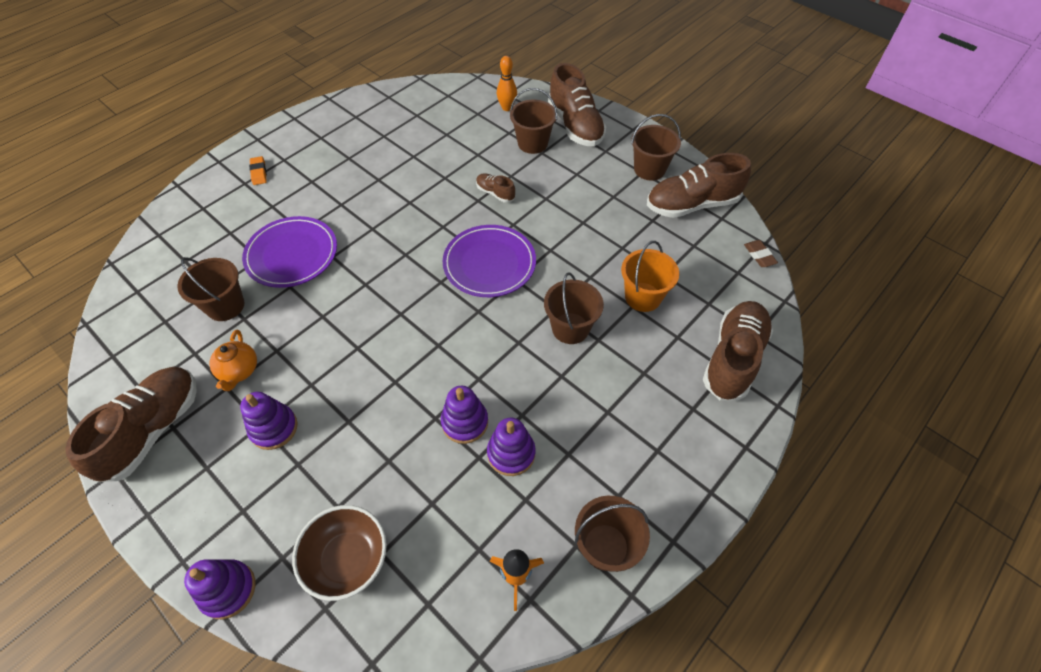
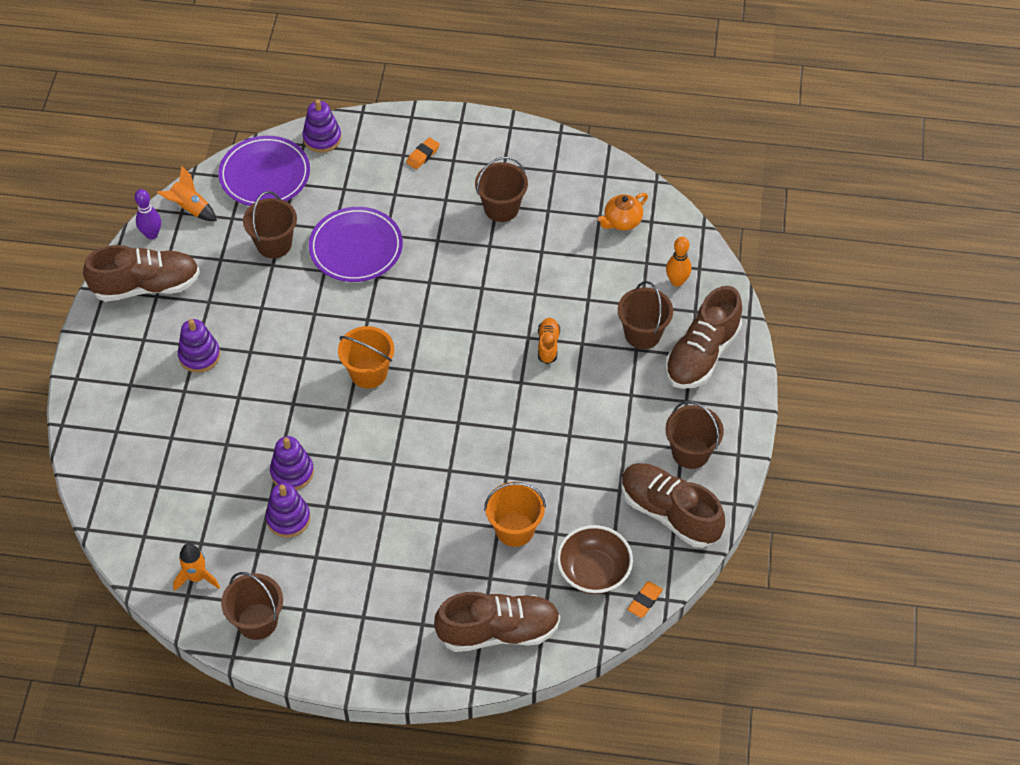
camera: 55 degrees right, 0 degrees up
purple stacking toy [184,559,255,619] -> purple stacking toy moved to [302,99,341,153]
orange teapot [209,330,257,391] -> orange teapot moved to [598,193,648,231]
brown bowl [292,505,387,601] -> brown bowl moved to [557,525,633,594]
purple plate [443,225,536,297] -> purple plate moved to [218,136,310,206]
brown shoe [476,173,515,202] -> orange shoe [538,318,560,364]
brown bucket [544,272,604,344] -> brown bucket moved to [475,157,528,222]
brown eraser [744,240,778,267] -> orange eraser [627,581,663,618]
none -> purple bowling pin [134,189,161,239]
none -> orange rocket [157,166,217,221]
none -> orange bucket [338,326,394,389]

